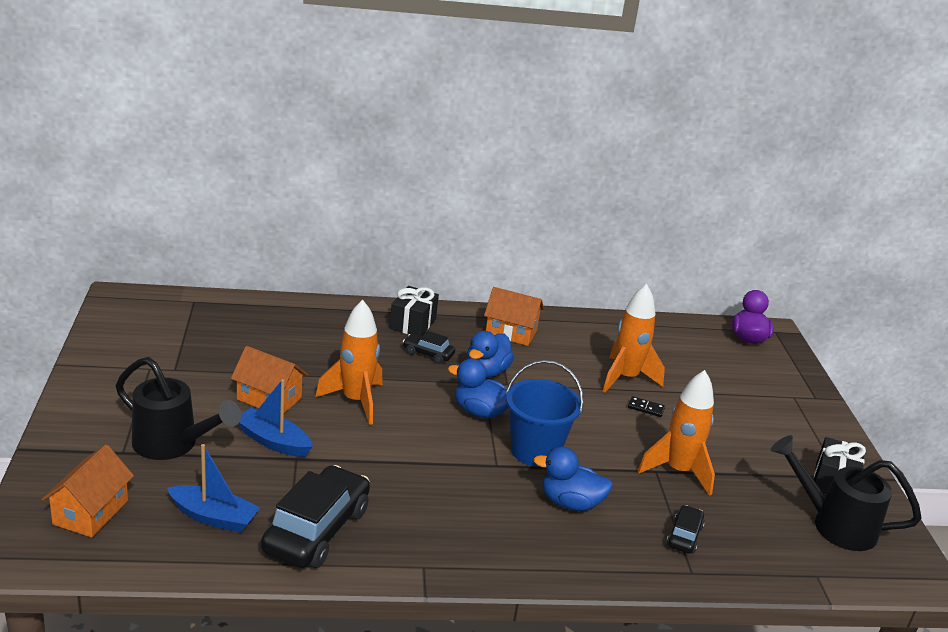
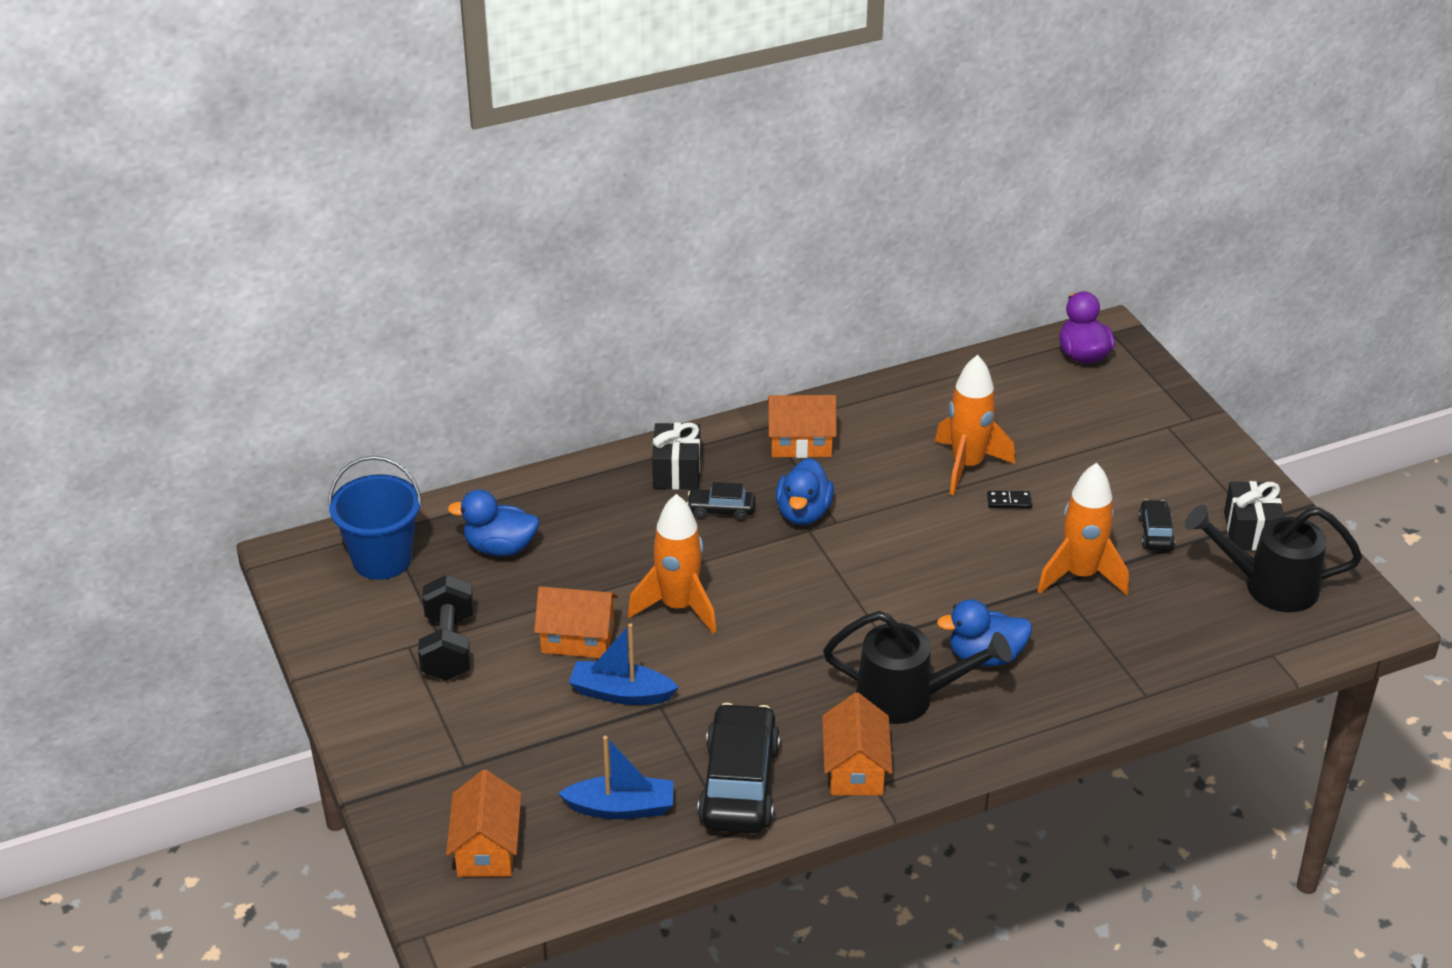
camera: 15 degrees left, 10 degrees up
black watering can [116,357,241,460] -> black watering can moved to [823,611,1012,724]
blue duck [448,358,508,418] -> blue duck moved to [448,489,539,556]
blue bucket [506,360,584,467] -> blue bucket moved to [328,456,422,580]
black car [667,505,705,554] -> black car moved to [1138,500,1175,551]
none -> black dumbbell [418,575,474,681]
none -> orange house [822,692,893,796]

